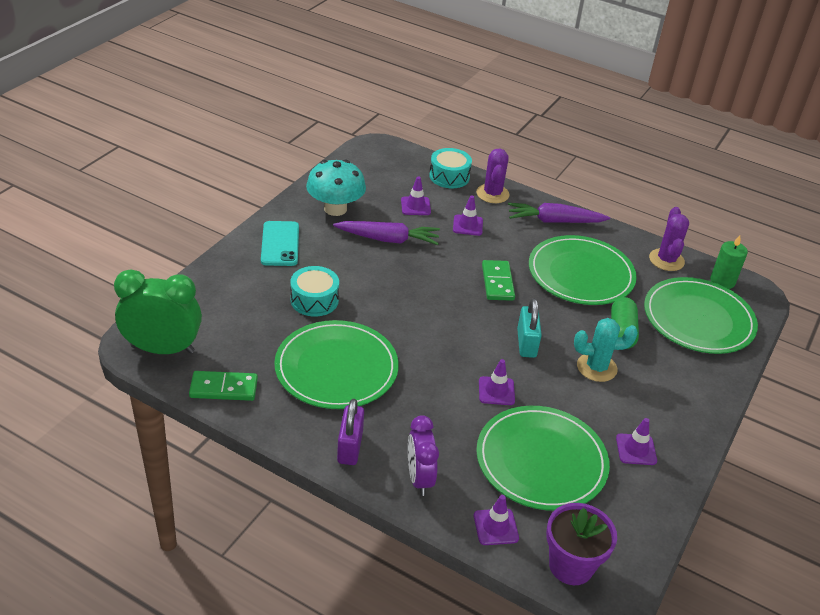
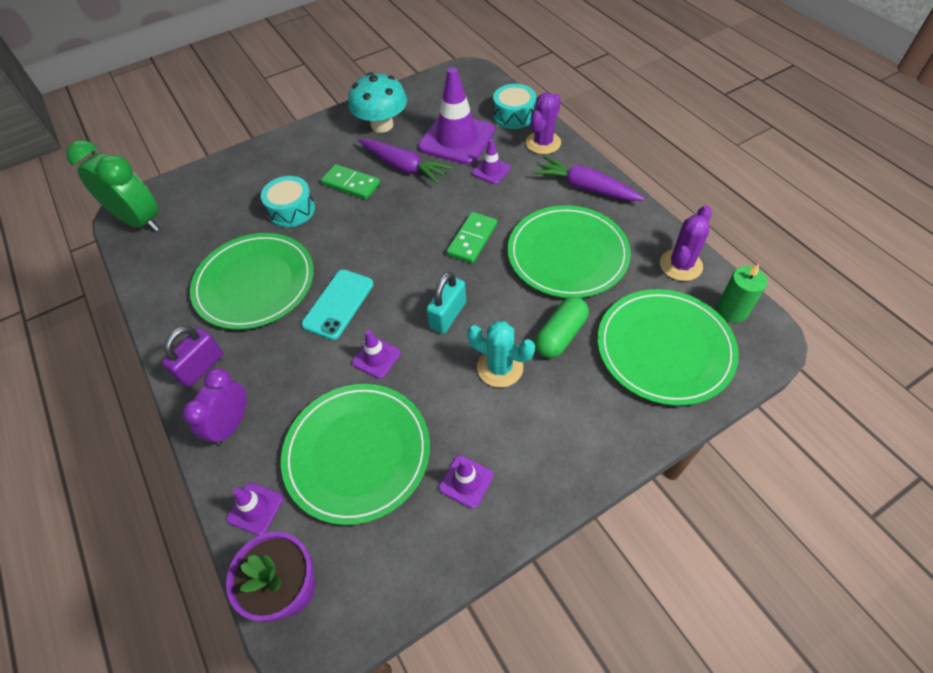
camera: 35 degrees right, 15 degrees up
green domino [189,371,258,401] -> green domino moved to [321,164,380,200]
turquoise phone [261,221,299,266] -> turquoise phone moved to [301,269,374,340]
purple traffic cone [401,177,431,215] -> purple traffic cone [418,67,495,165], size x2.13

